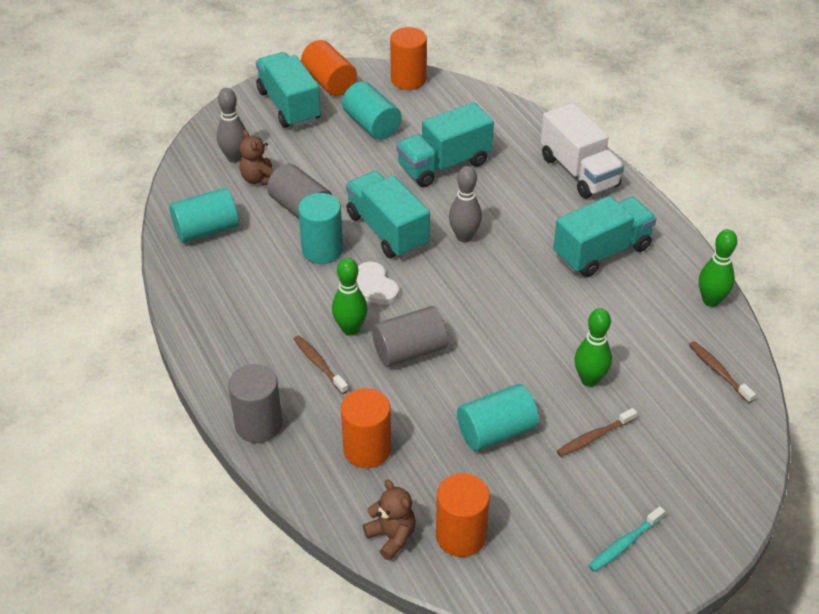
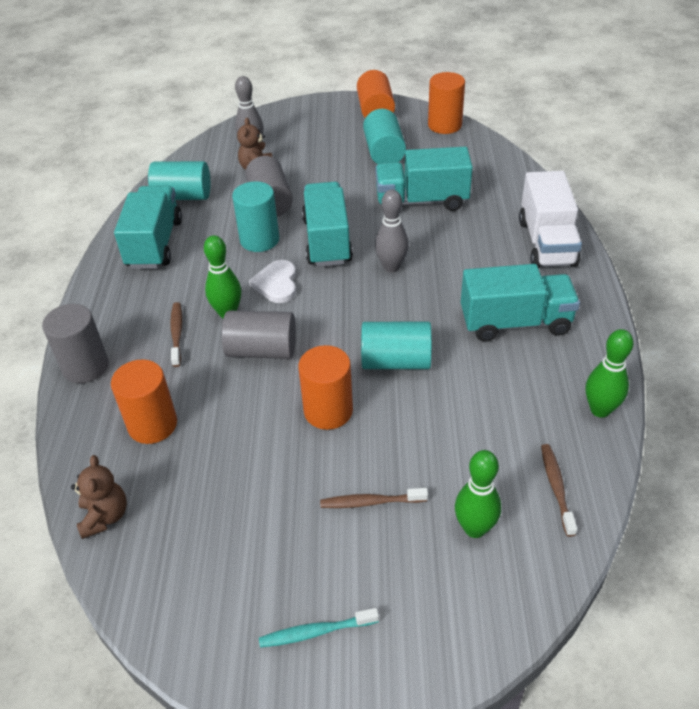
camera: 30 degrees right, 0 degrees up
turquoise truck [256,52,321,128] -> turquoise truck moved to [114,186,182,269]
orange cylinder [436,473,490,557] -> orange cylinder moved to [298,345,353,430]
turquoise cylinder [457,384,539,451] -> turquoise cylinder moved to [361,322,432,369]
green bowling pin [575,308,612,387] -> green bowling pin moved to [455,450,501,538]

